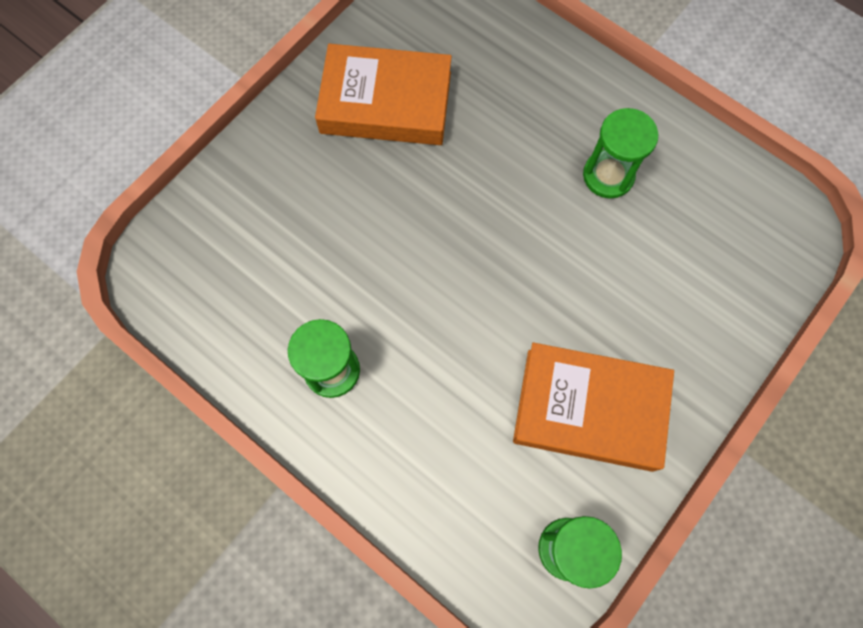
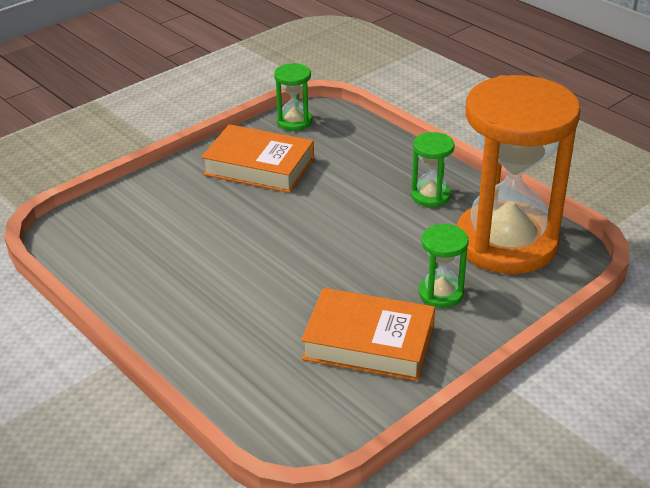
camera: 170 degrees left, 35 degrees down
green hourglass [583,108,658,199] -> green hourglass moved to [419,224,469,308]
none -> orange hourglass [456,75,581,274]

